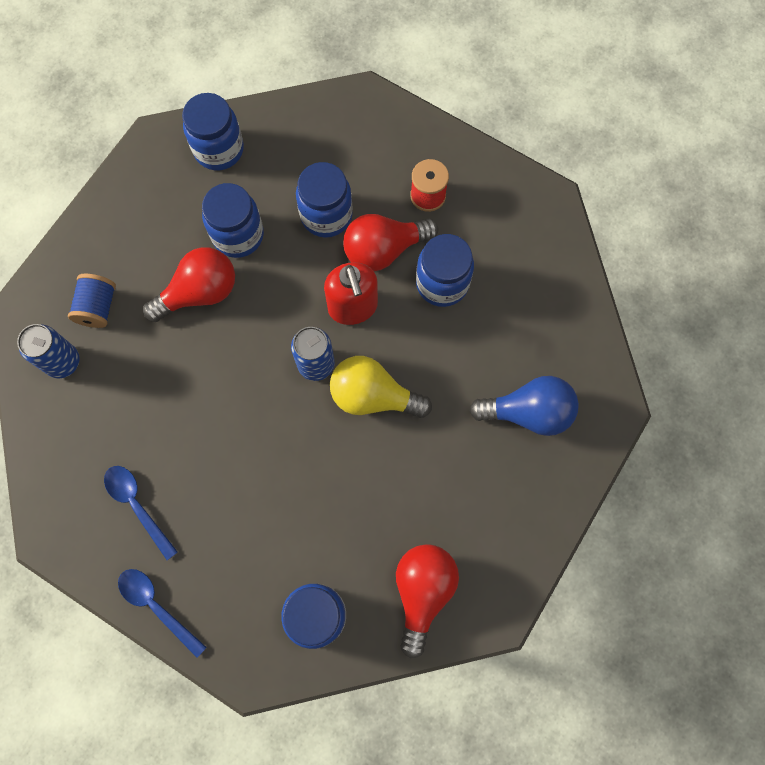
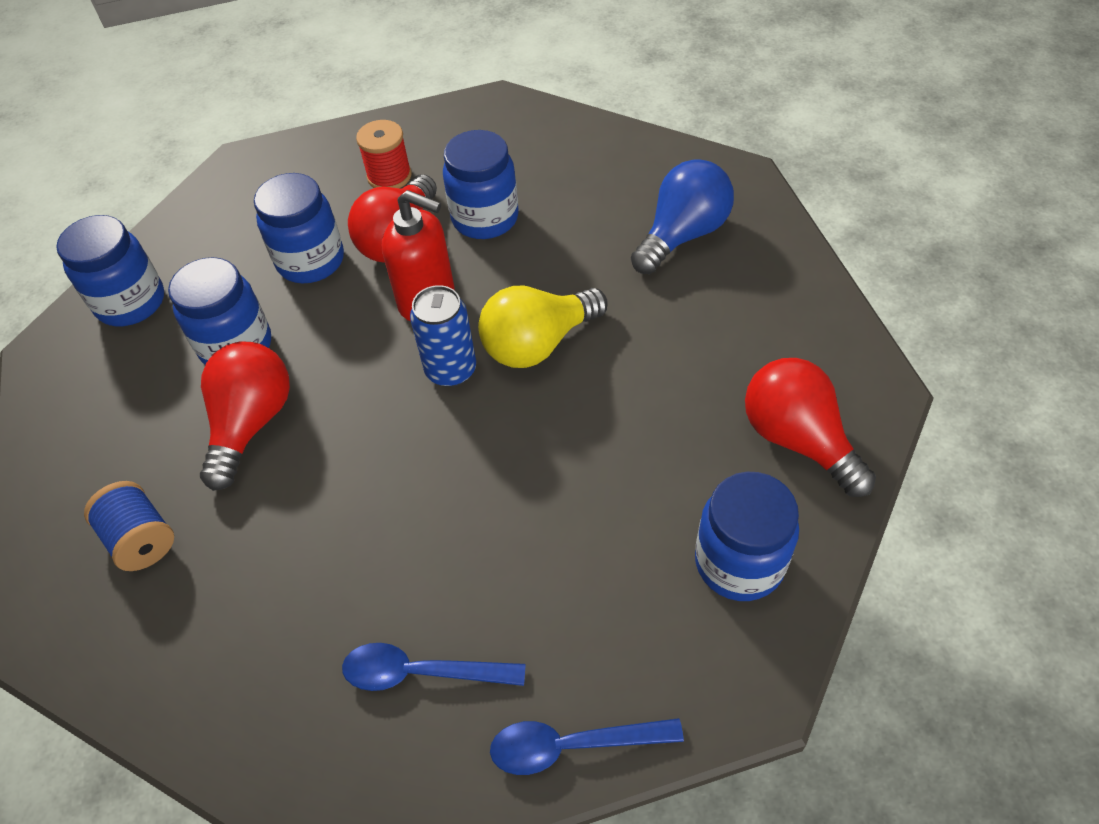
camera: 45 degrees left, 20 degrees down
blue can [17,324,80,378] -> none

